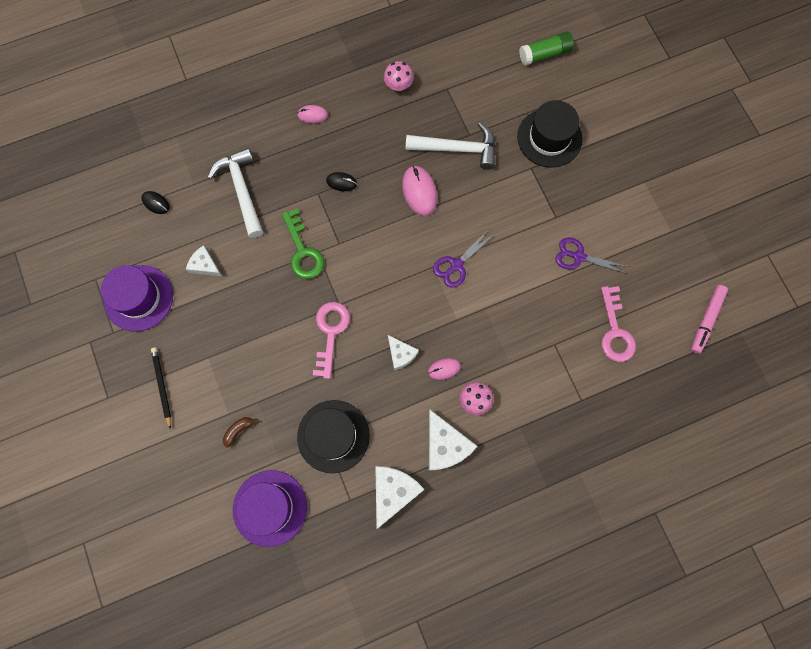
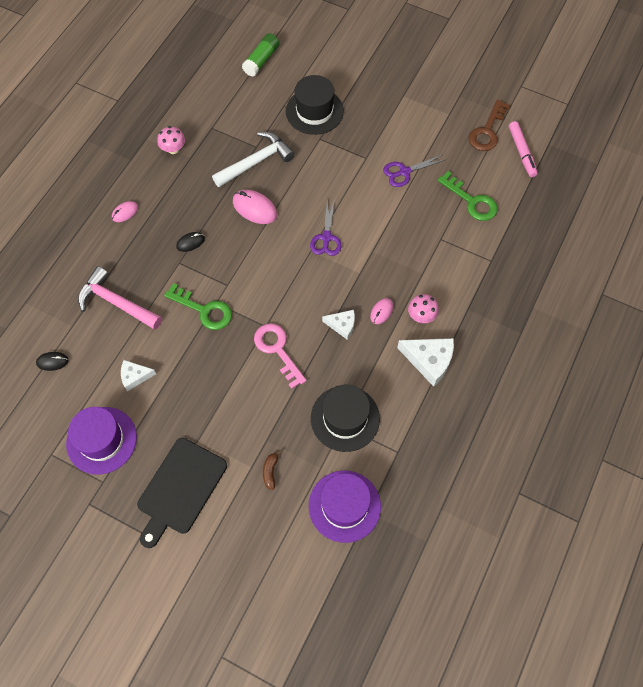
camera: 40 degrees left, 10 degrees down
black pencil [151,347,171,429] -> black cutting board [137,438,227,548]
white hammer [208,148,263,238] -> pink hammer [78,266,162,330]
white cheese [375,466,425,529] -> none
pink key [601,286,636,362] -> green key [438,171,498,221]
none -> brown key [469,100,510,151]

